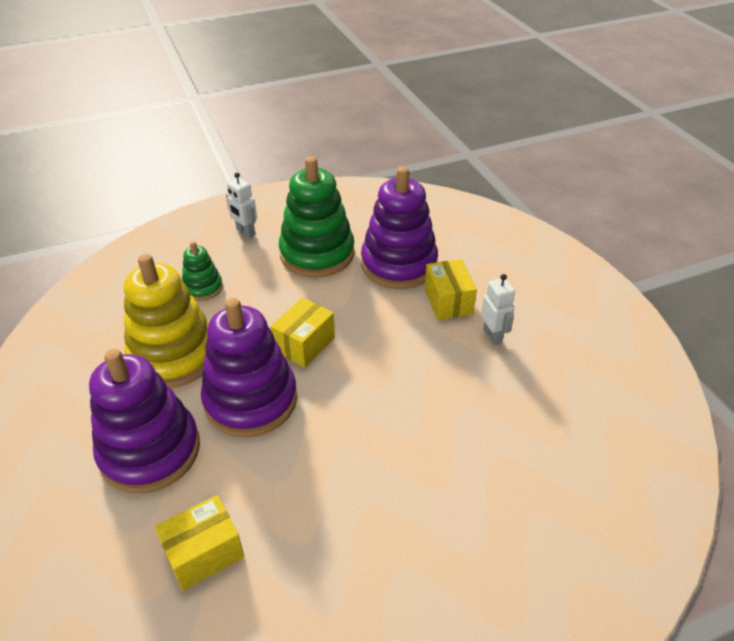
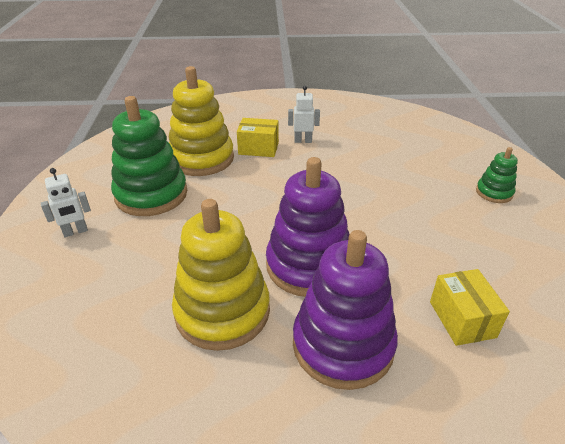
camera: 70 degrees left, 5 degrees down
green stacking toy [182,241,223,301] -> green stacking toy moved to [476,147,518,203]
yellow box [270,297,335,368] -> none
purple stacking toy [361,167,438,289] -> yellow stacking toy [169,66,234,176]

